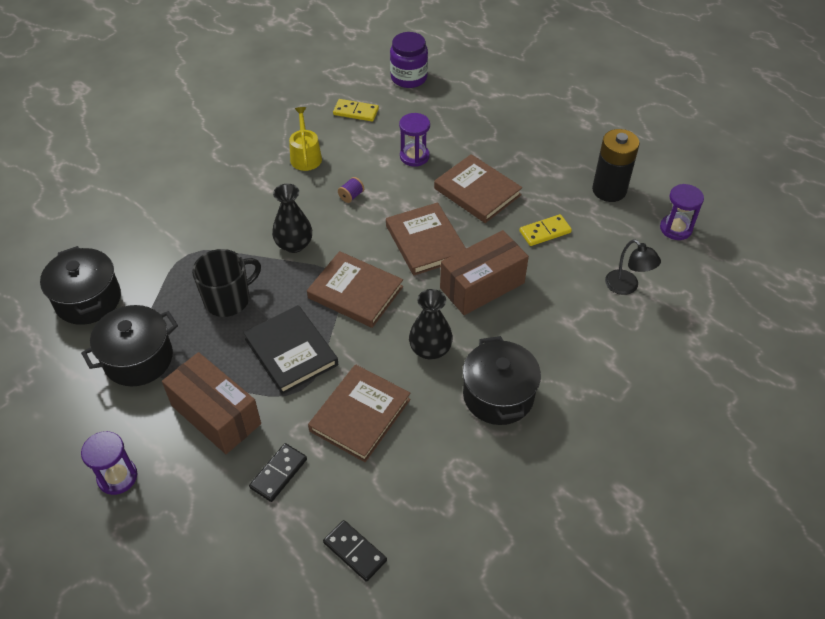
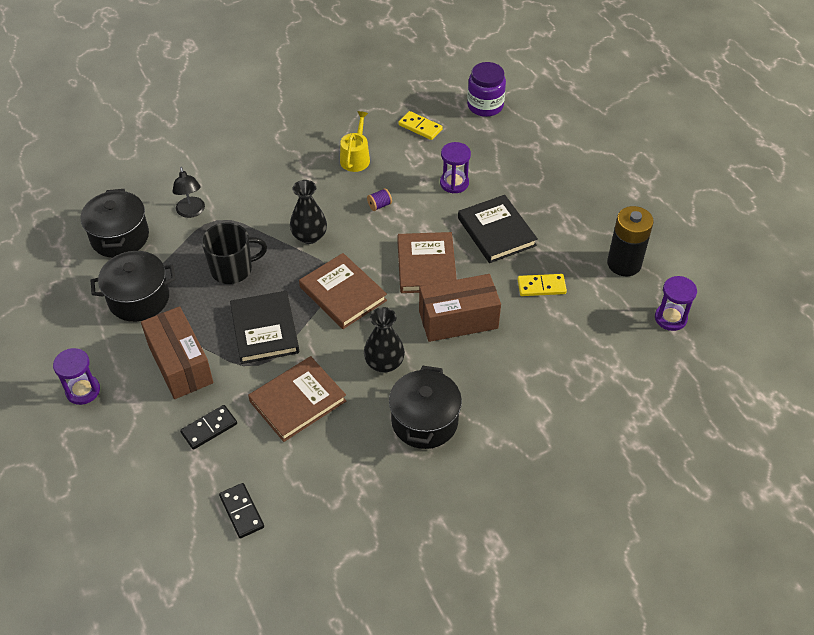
camera: 20 degrees right, 0 degrees up
brown book [434,154,522,223] -> black book [458,195,538,263]
black lamp [605,239,661,295] -> black lamp moved to [173,167,205,218]

